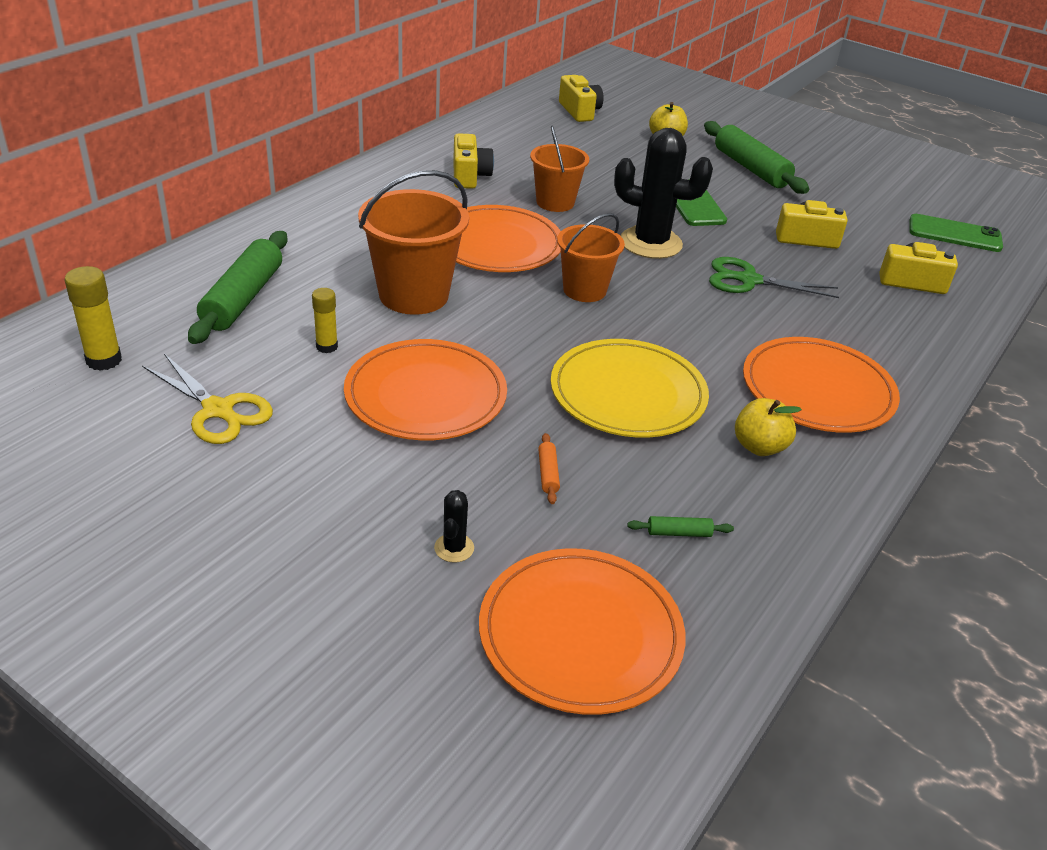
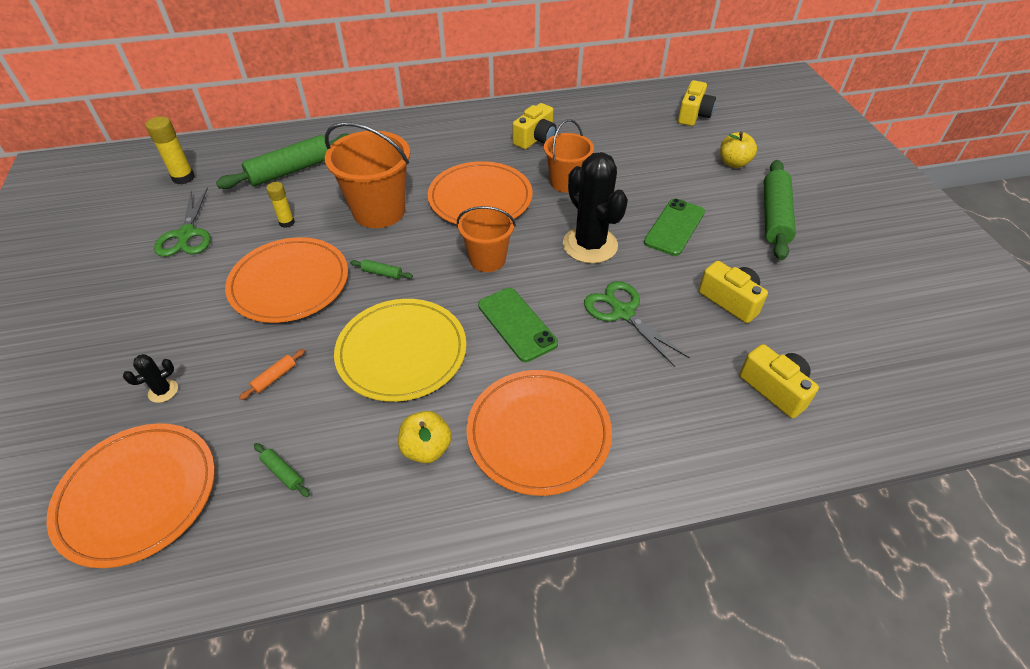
camera: 45 degrees right, 10 degrees up
yellow scissors [142,354,273,444] -> green scissors [154,187,211,257]
green phone [910,214,1003,252] -> green phone moved to [478,288,558,362]
none -> green rolling pin [350,259,413,279]

